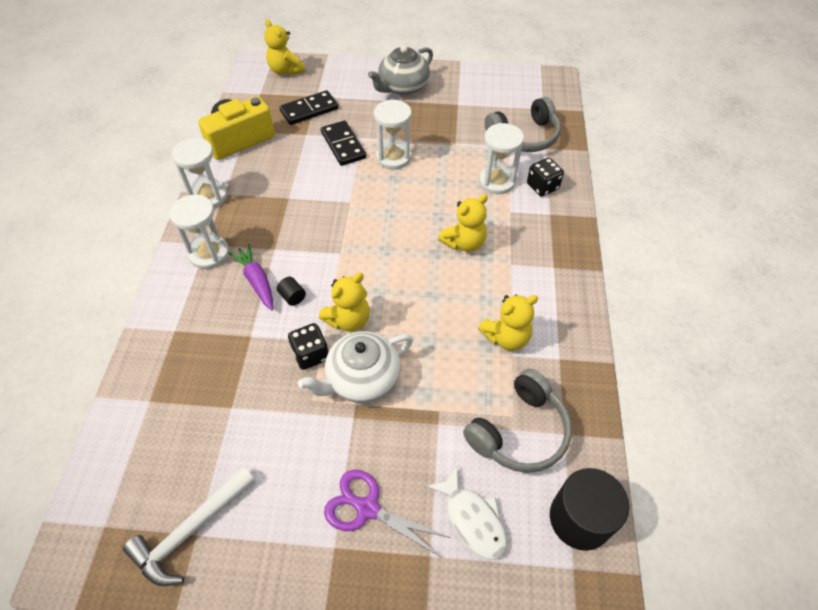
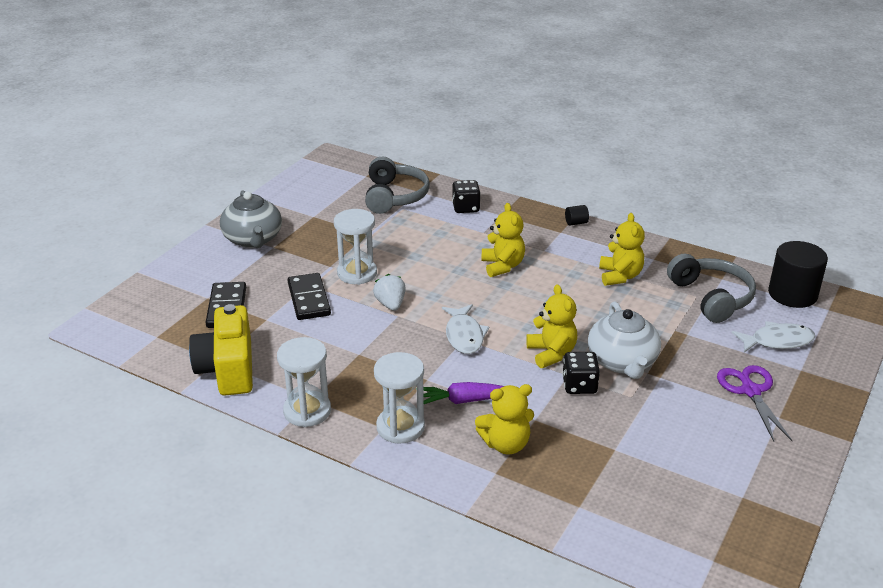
camera: 65 degrees left, 20 degrees down
white hammer [123,466,255,586] -> none
yellow teddy bear [264,19,305,76] -> yellow teddy bear moved to [475,384,534,455]
black cylinder [277,277,306,306] -> black cylinder moved to [565,205,589,225]
black domino [321,120,366,166] -> black domino turned 75 degrees clockwise [288,273,331,320]
purple scissors [324,470,450,558] -> purple scissors turned 120 degrees clockwise [717,365,793,441]
white hourglass [479,123,524,194] -> none
none -> white strawberry [373,274,406,311]
none -> white fish [442,304,489,354]

